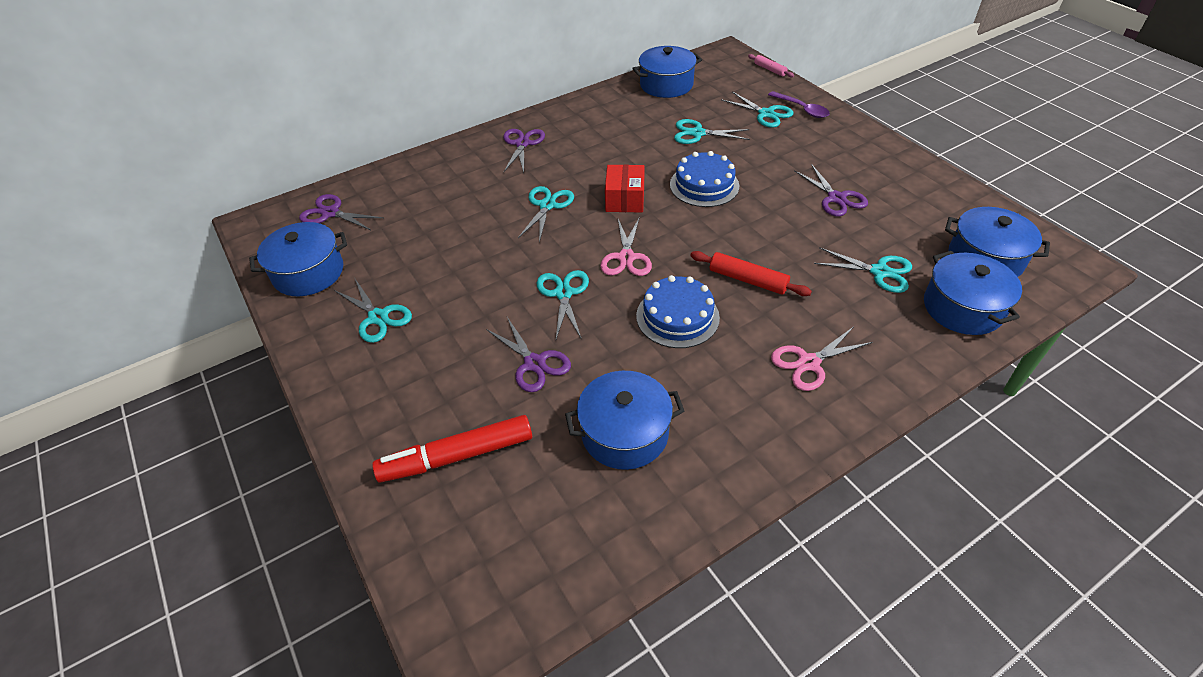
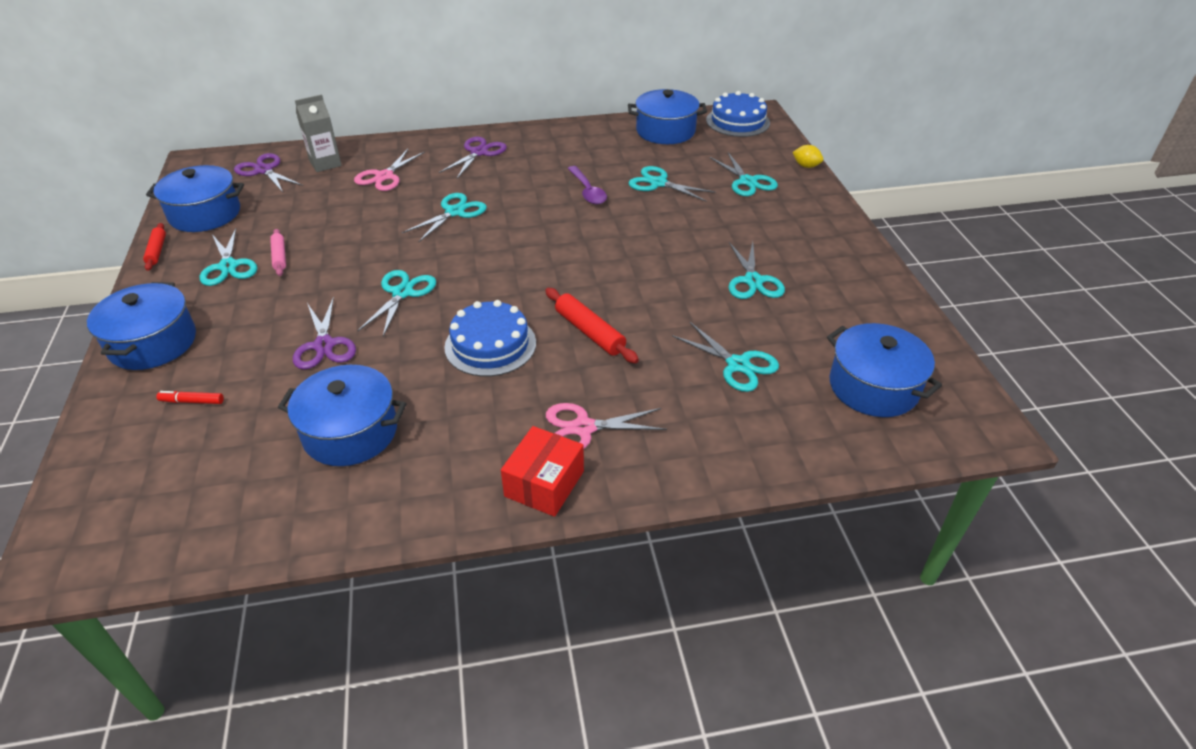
camera: 20 degrees right, 5 degrees down
red marker [372,415,532,483] -> red marker [156,391,224,404], size x0.41
pink scissors [600,217,652,276] -> pink scissors moved to [354,149,425,191]
red box [605,165,645,212] -> red box moved to [501,426,584,517]
blue cake [670,151,739,207] -> blue cake moved to [706,91,770,137]
pink rolling pin [748,54,794,78] -> pink rolling pin moved to [270,229,286,276]
purple spoon [768,91,830,118] -> purple spoon moved to [567,166,607,205]
purple scissors [794,164,868,216] -> turquoise scissors [728,242,785,299]
blue pot [924,251,1022,335] -> blue pot moved to [87,282,196,370]
none -> red rolling pin [143,223,166,271]
none -> grey carton [295,95,342,172]
none -> yellow lemon [793,145,823,168]

